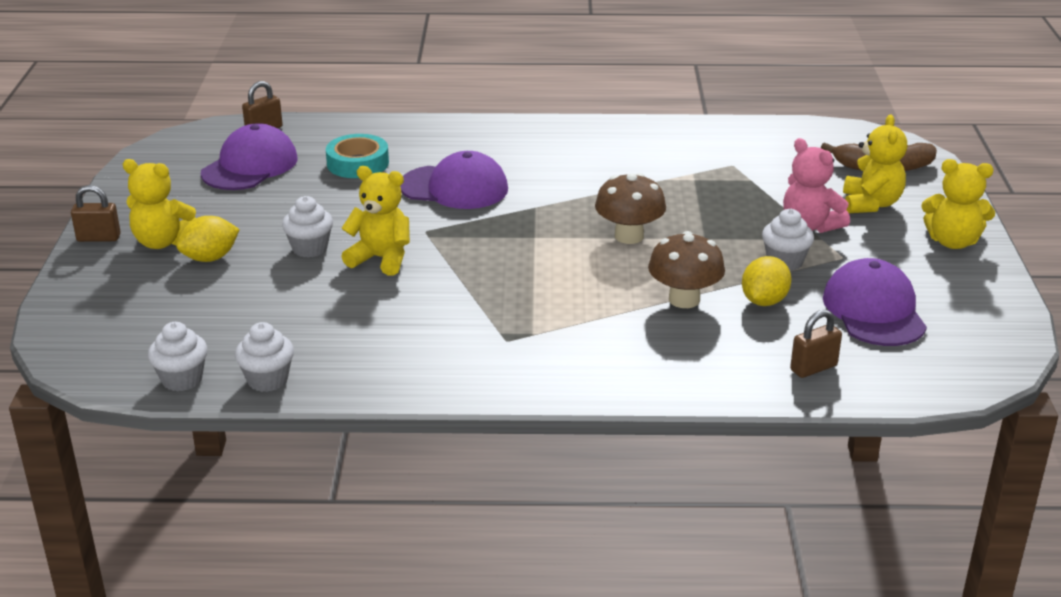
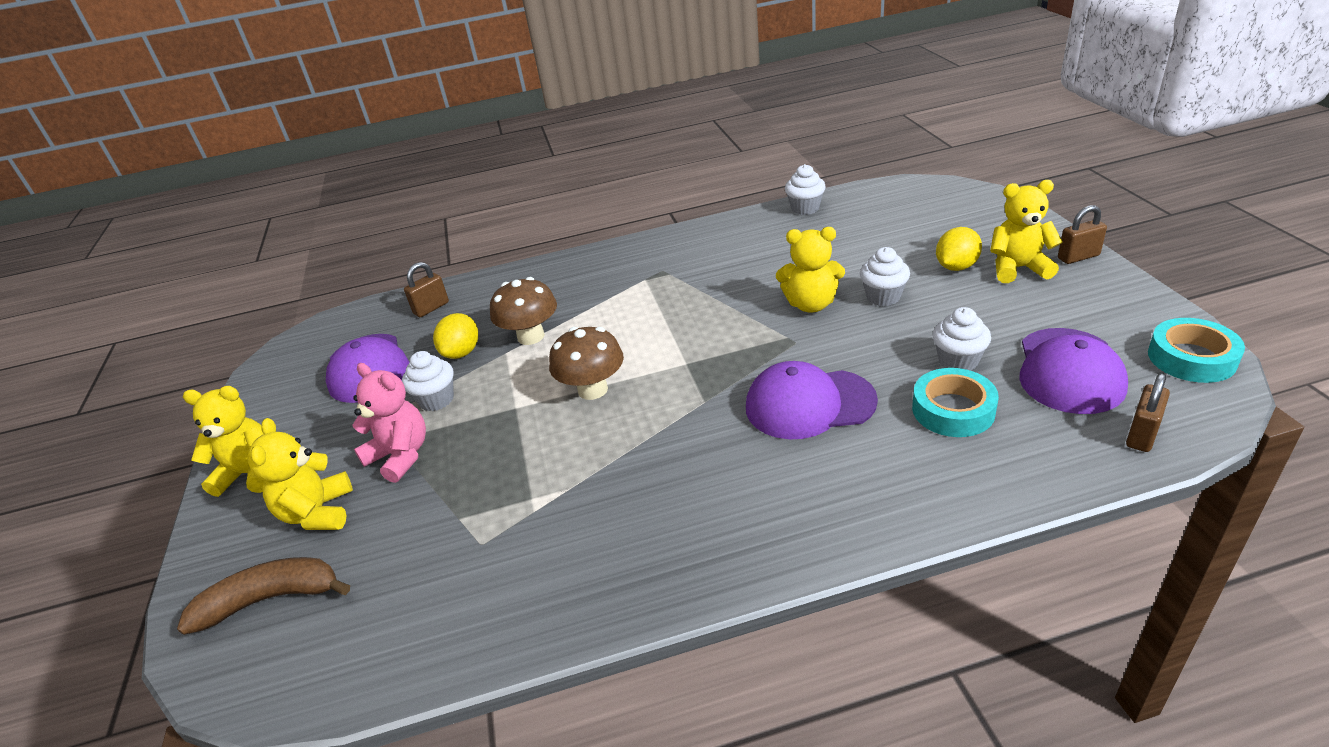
camera: 170 degrees right, 5 degrees up
white cupcake [148,322,208,391] -> white cupcake moved to [933,307,991,371]
none -> turquoise tape [1148,318,1245,383]

